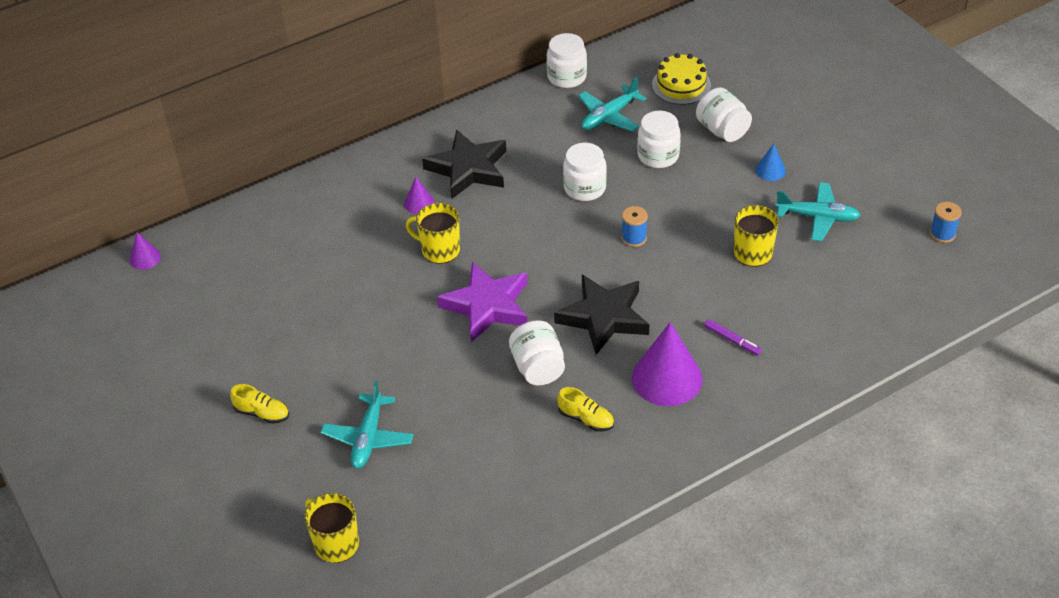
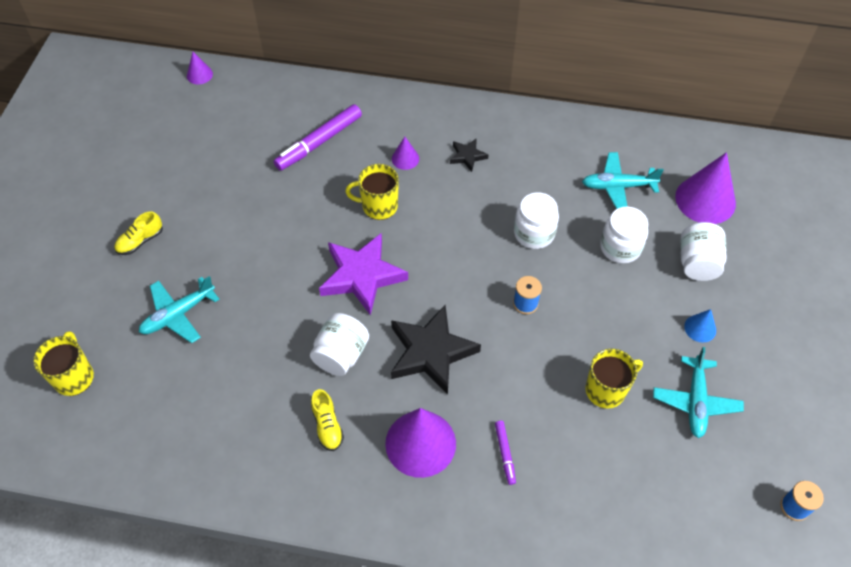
camera: 40 degrees right, 10 degrees up
yellow shoe [230,384,289,424] -> yellow shoe turned 75 degrees clockwise [114,211,163,255]
yellow mug [406,203,460,264] -> yellow mug turned 60 degrees counterclockwise [345,164,399,220]
black star [422,129,506,199] -> black star [450,138,489,172], size x0.48
white jar [546,33,587,88] -> none
yellow cake [652,53,711,105] -> purple cone [675,152,736,224]
turquoise plane [775,182,861,241] -> turquoise plane turned 45 degrees clockwise [653,347,744,438]
none -> purple marker [274,104,362,171]

